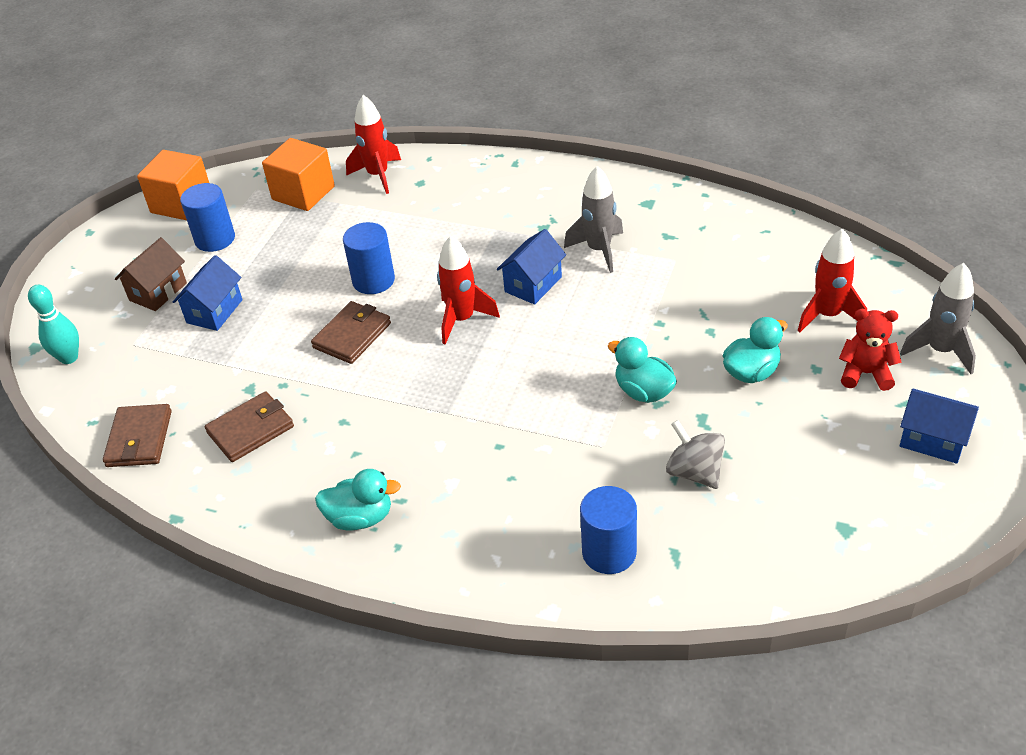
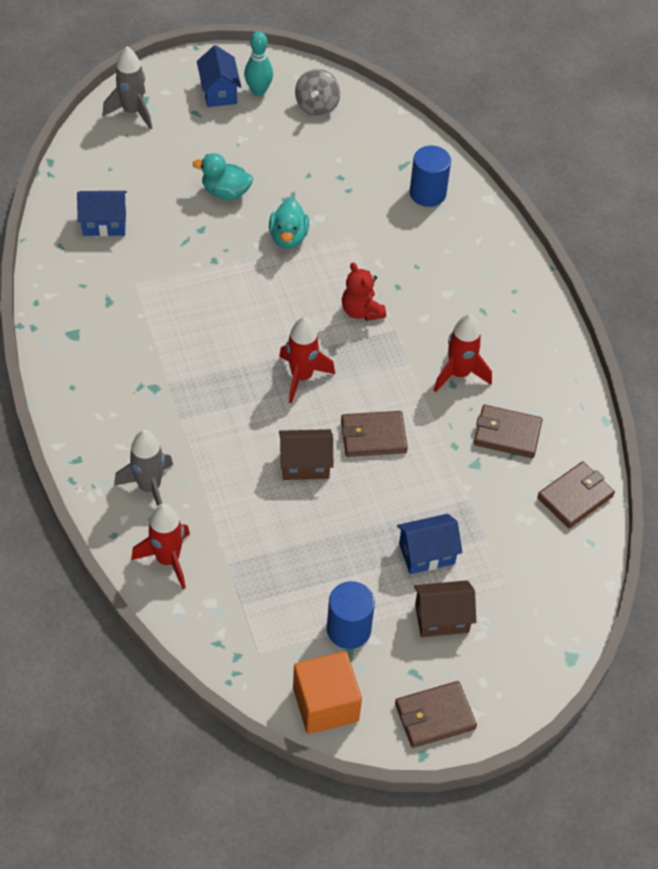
camera: 135 degrees left, 10 degrees up
turquoise bowling pin [28,285,79,364] -> turquoise bowling pin moved to [244,31,273,96]
orange cube [262,138,335,211] -> none
turquoise duck [315,469,401,531] -> none
blue cylinder [343,222,395,294] -> brown house [279,429,333,480]
blue house [497,229,566,305] -> blue house moved to [77,191,127,236]
grey rocket [564,166,623,273] -> grey rocket moved to [114,430,173,506]
grey spinning top [666,420,725,489] -> grey spinning top moved to [295,69,341,116]
red rocket [798,228,867,332] -> red rocket moved to [434,314,492,392]
red teddy bear [839,309,902,391] -> red teddy bear moved to [342,262,386,321]
none -> brown wallet [395,681,477,748]

